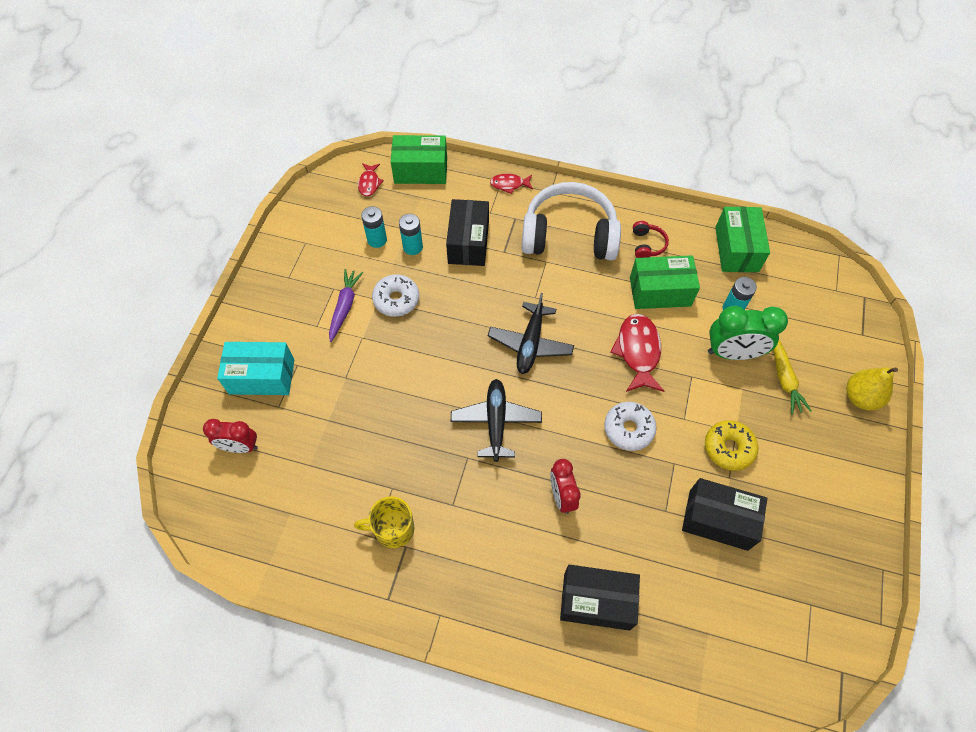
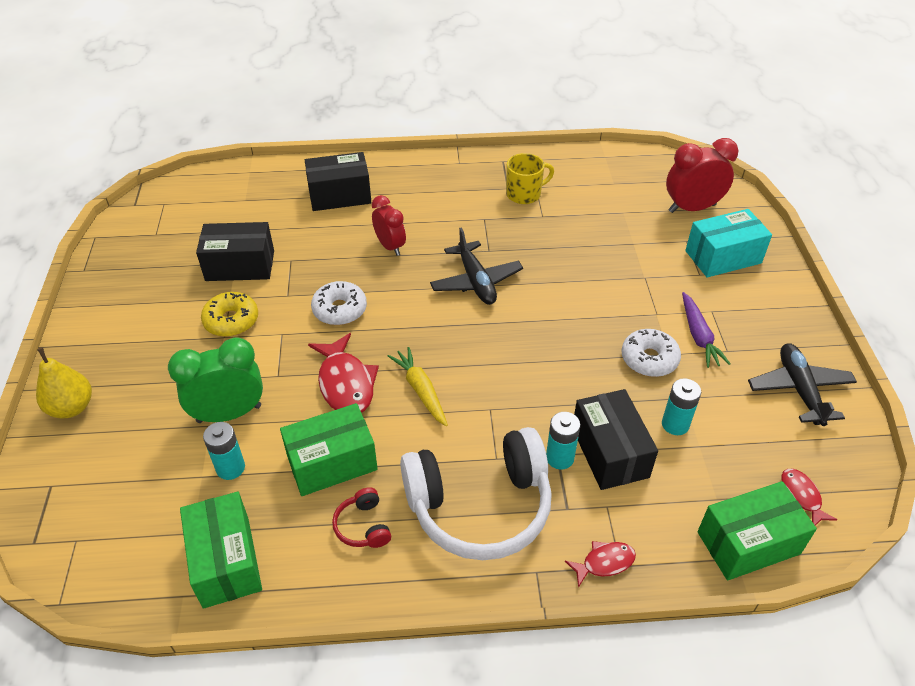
camera: 160 degrees right, 15 degrees down
red clock [203,419,258,453] -> red clock [666,138,738,213], size x1.51
turquoise battery [361,206,387,248] -> turquoise battery moved to [546,412,580,470]
black plane [488,293,574,374] -> black plane moved to [748,343,857,426]
yellow carrot [774,340,812,415] -> yellow carrot moved to [388,347,448,427]

